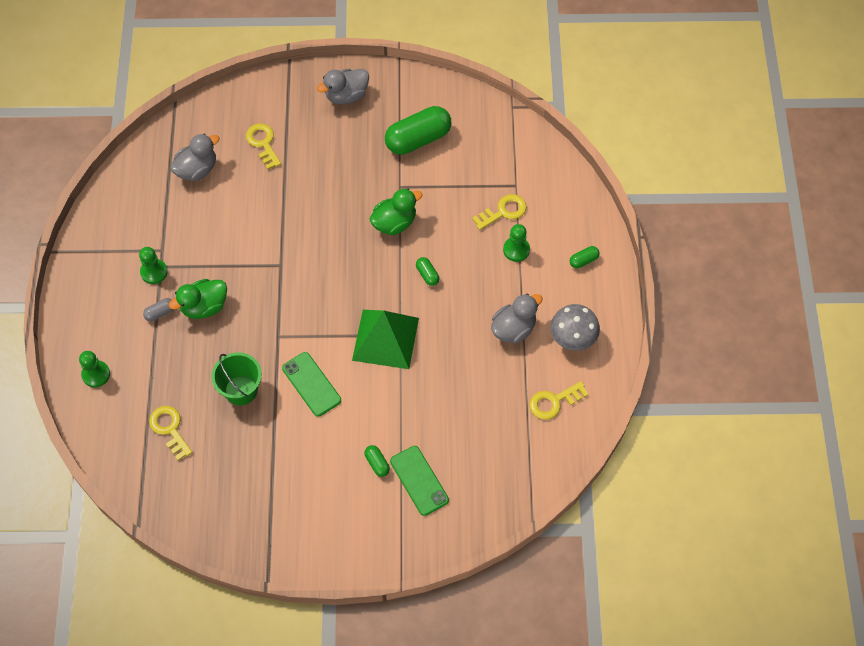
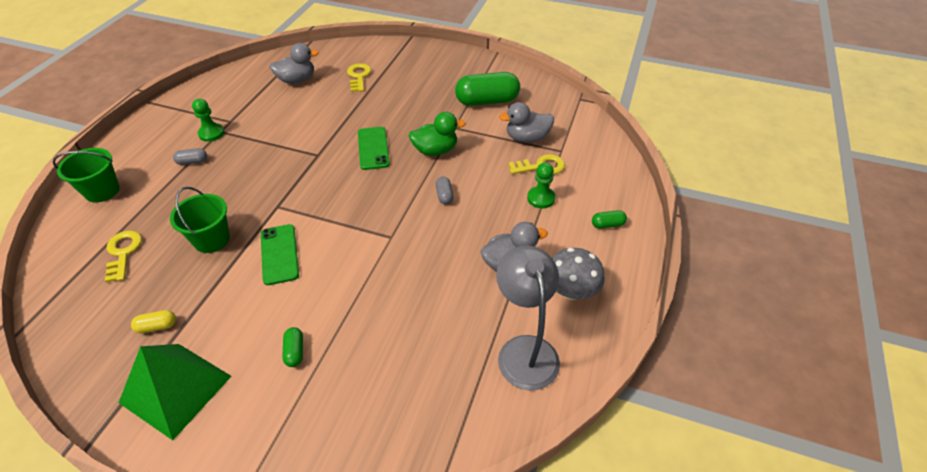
camera: 20 degrees right, 15 degrees down
green pawn [79,351,110,387] -> green bucket [53,148,120,203]
green duck [169,279,227,319] -> none
grey duck [317,69,369,104] -> grey duck moved to [499,102,554,143]
green pyramid [352,310,419,369] -> green pyramid moved to [119,344,232,440]
green phone [390,446,449,516] -> green phone moved to [358,127,390,170]
green capsule [416,257,440,286] -> grey capsule [436,177,453,204]
yellow key [530,381,589,420] -> grey lamp [496,246,560,390]
none -> yellow capsule [131,310,176,333]

